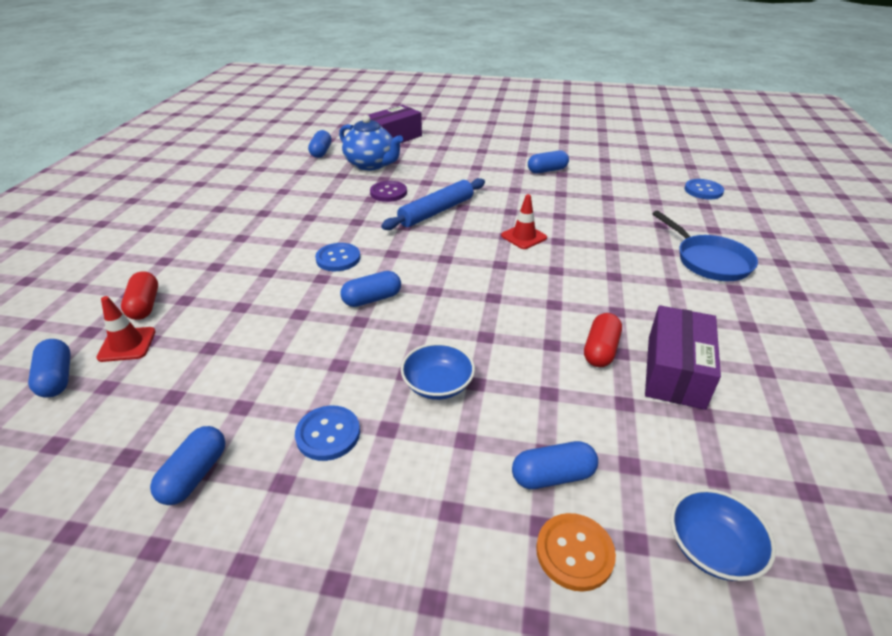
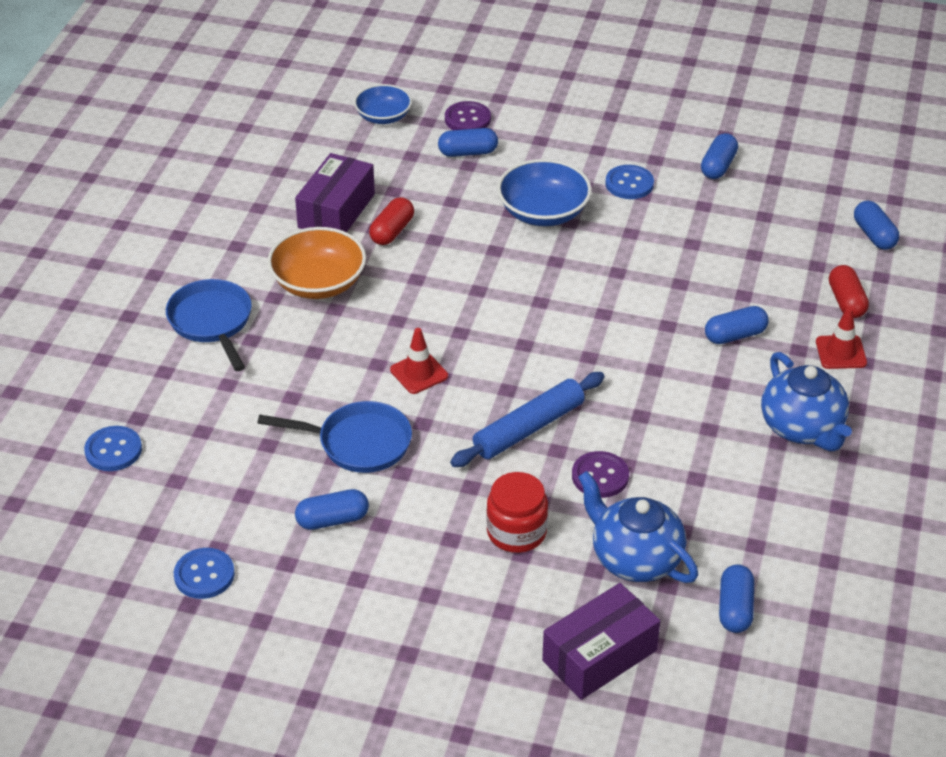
camera: 175 degrees left, 5 degrees up
red traffic cone [96,296,156,362] -> red traffic cone moved to [816,307,867,369]
blue button [315,243,360,271] -> blue button moved to [174,548,235,599]
blue capsule [340,271,401,307] -> blue capsule moved to [705,306,769,344]
blue bowl [401,343,475,400] -> blue bowl [497,159,592,226], size x1.52
orange button [536,513,616,592] -> purple button [445,101,491,130]
none -> blue pan [257,401,412,473]
none -> orange bowl [267,227,366,299]
none -> red jar [486,472,548,553]
none -> blue teapot [761,352,852,451]

